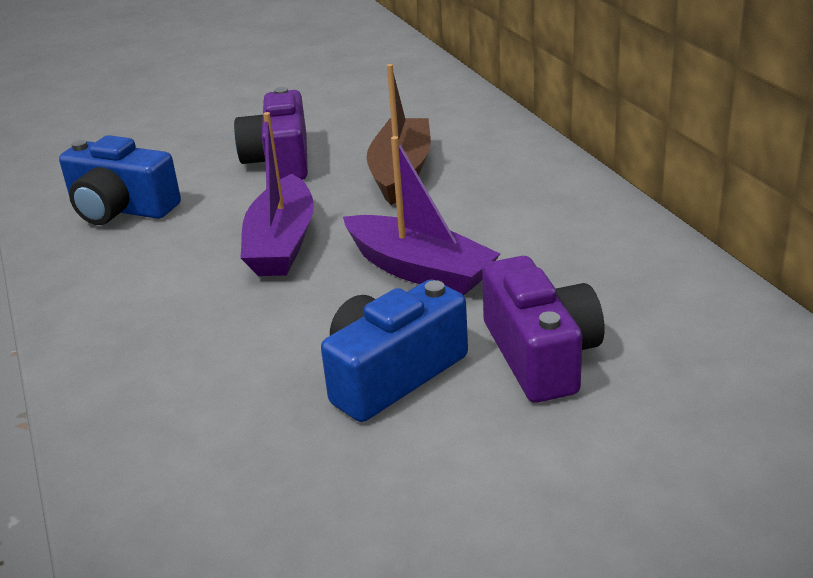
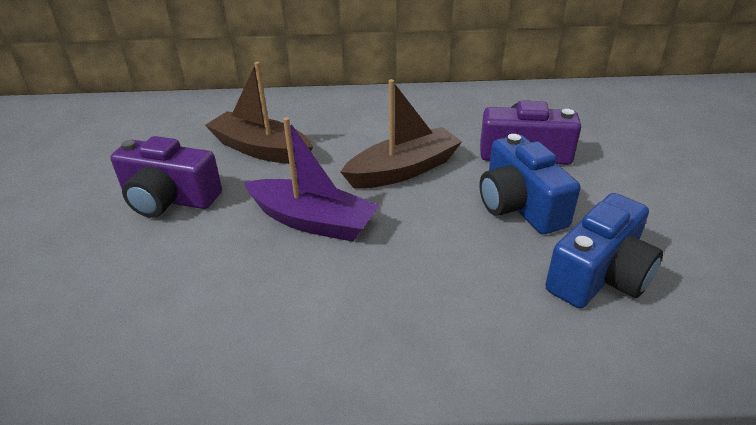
camera: 70 degrees left, 5 degrees up
blue camera [59,135,181,225] -> blue camera moved to [545,193,663,308]
purple boat [343,136,500,296] -> brown boat [341,79,462,189]

